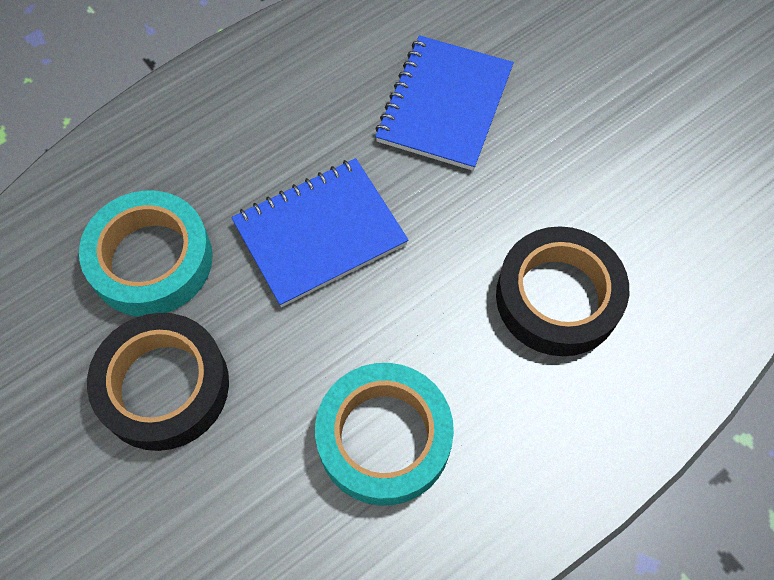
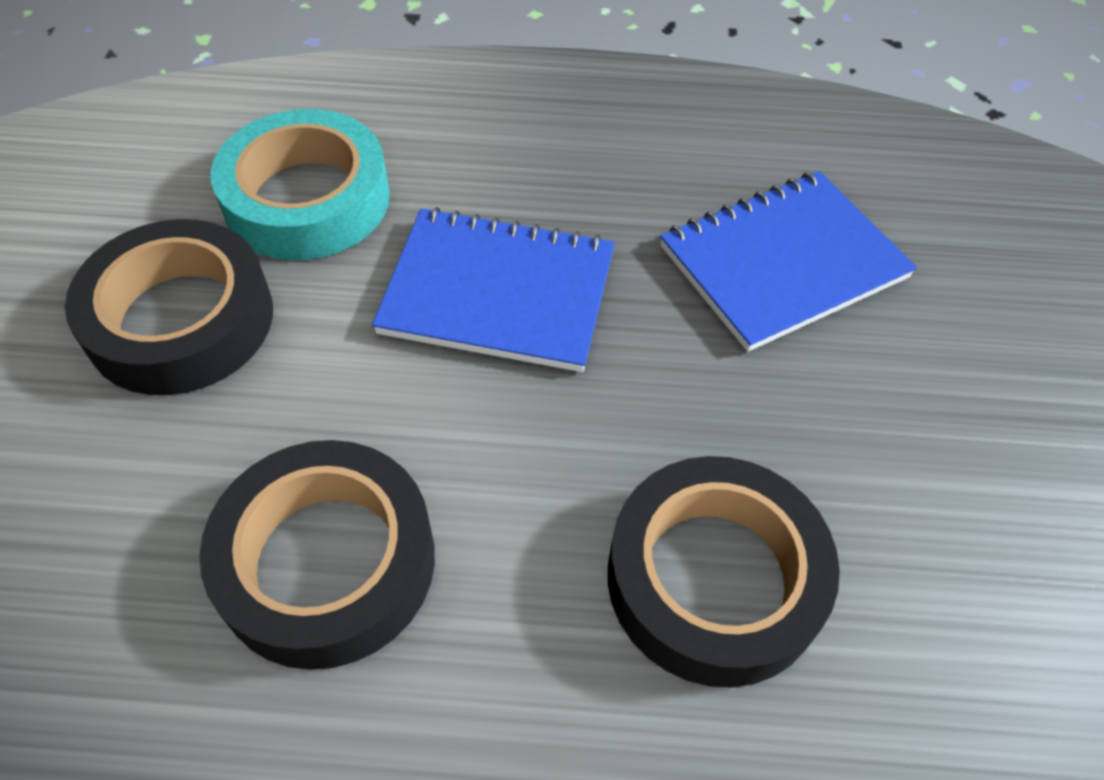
camera: 40 degrees right, 10 degrees down
turquoise tape [315,363,454,506] -> black tape [199,440,435,670]

